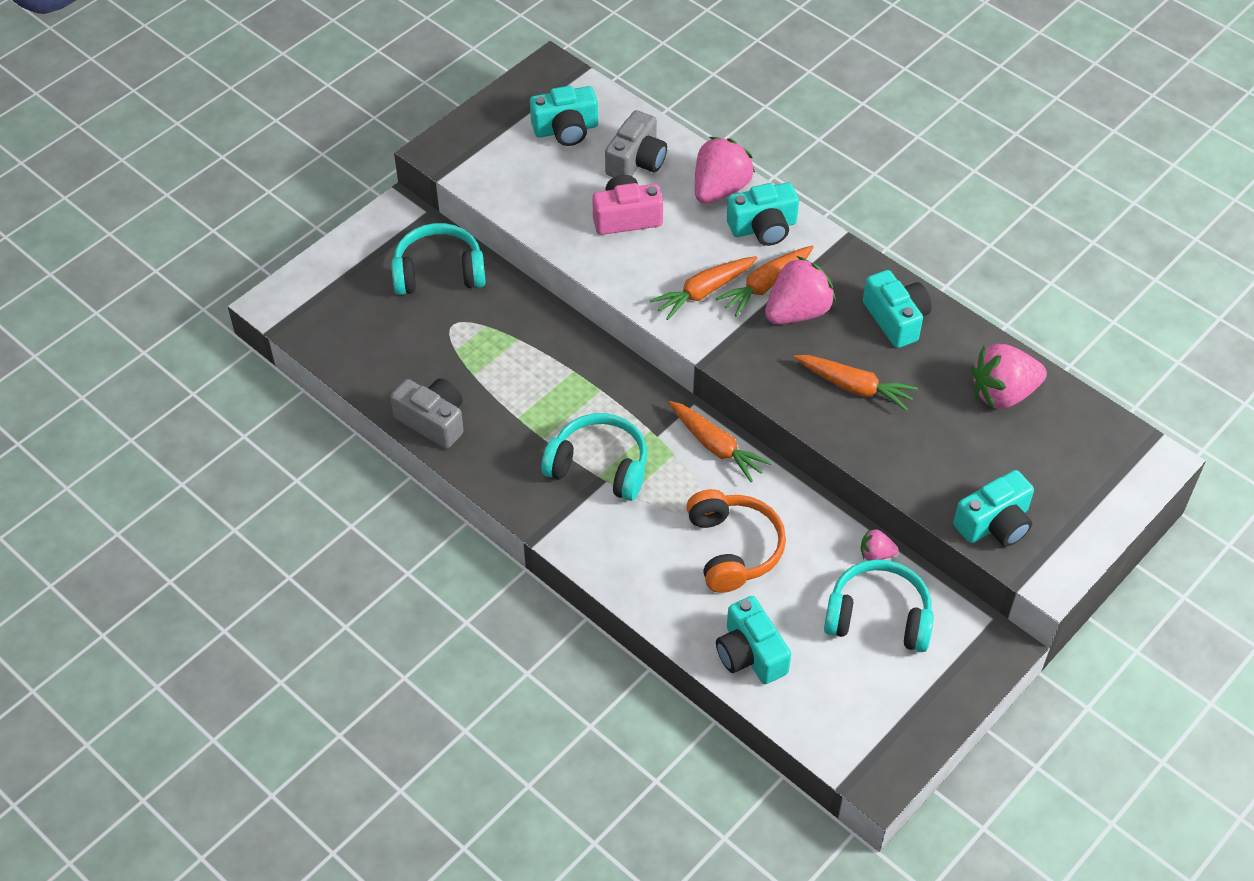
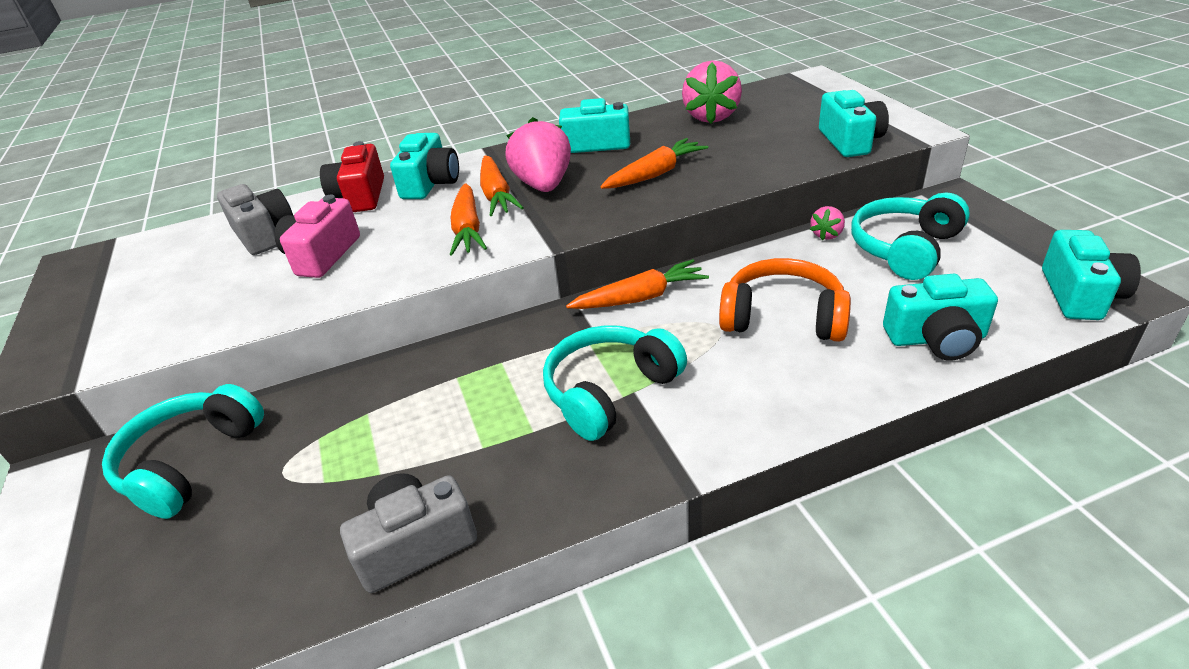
camera: 60 degrees left, 15 degrees down
turquoise camera [530,86,598,146] -> turquoise camera moved to [1042,230,1141,320]
pink strawberry [695,137,755,204] -> red camera [320,141,384,212]

